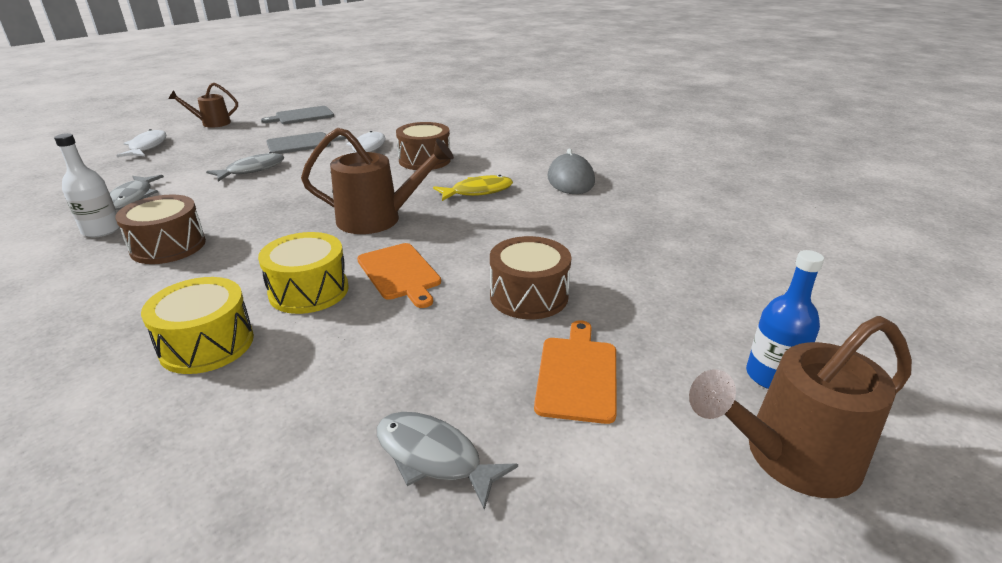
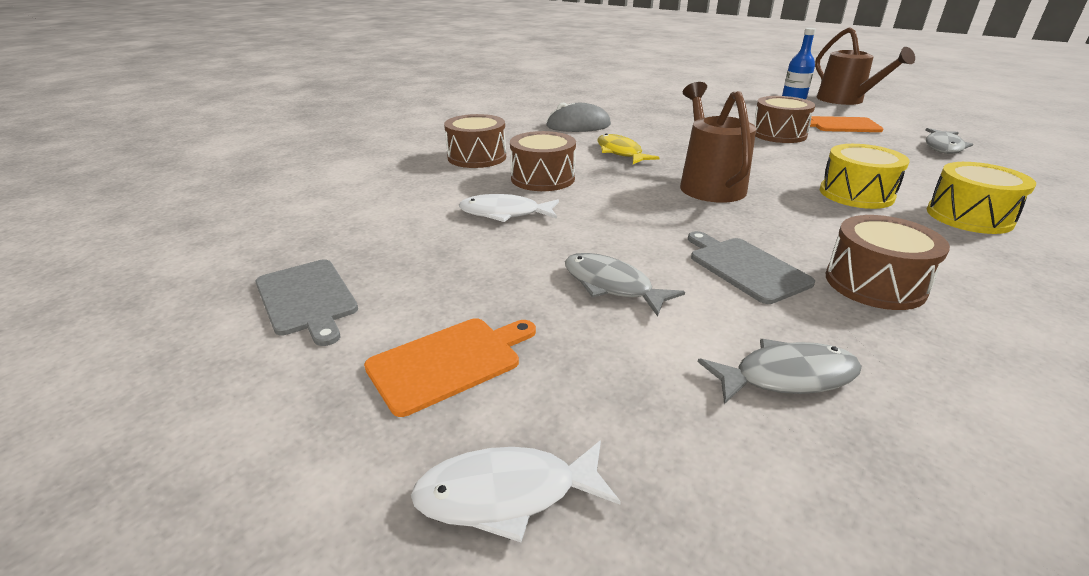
camera: 95 degrees left, 0 degrees up
white bottle [54,133,119,237] -> none
brown watering can [168,83,238,128] -> none
grey cutting board [266,132,346,154] -> grey cutting board moved to [688,231,815,304]
orange cutting board [357,243,441,308] -> orange cutting board moved to [364,318,536,417]
none -> brown drum [444,114,506,168]

